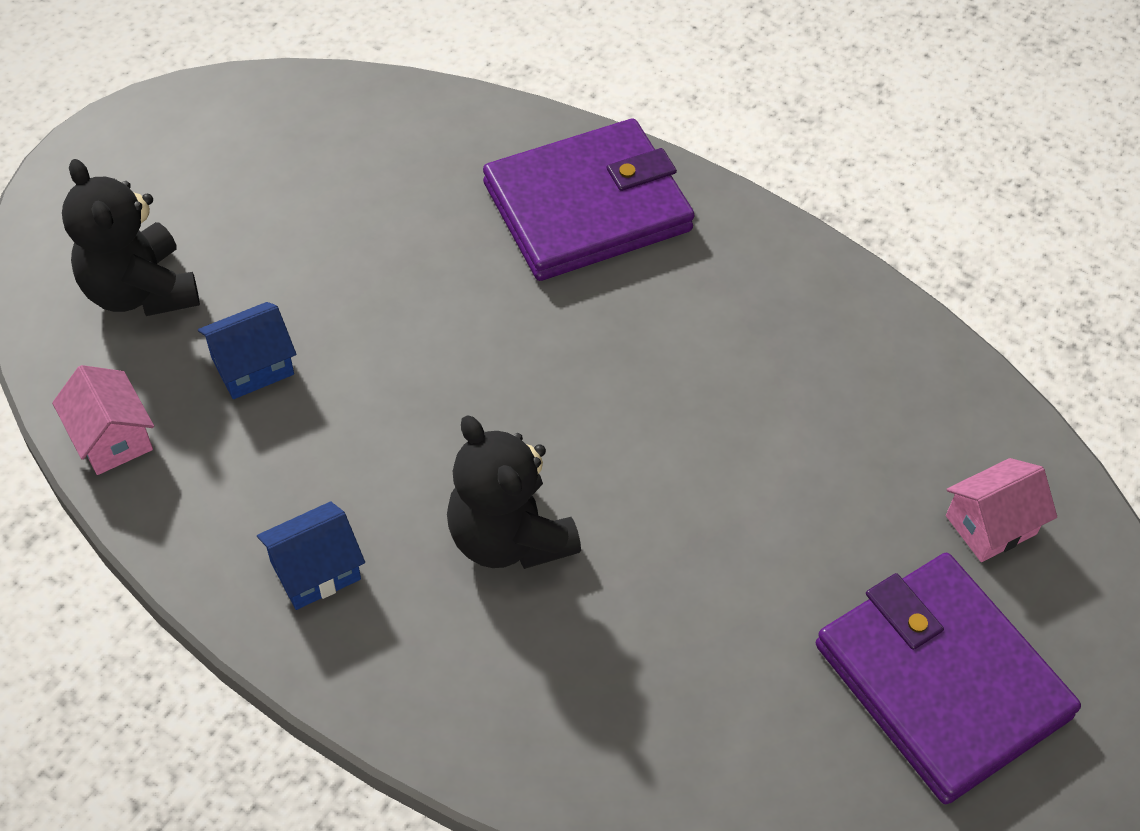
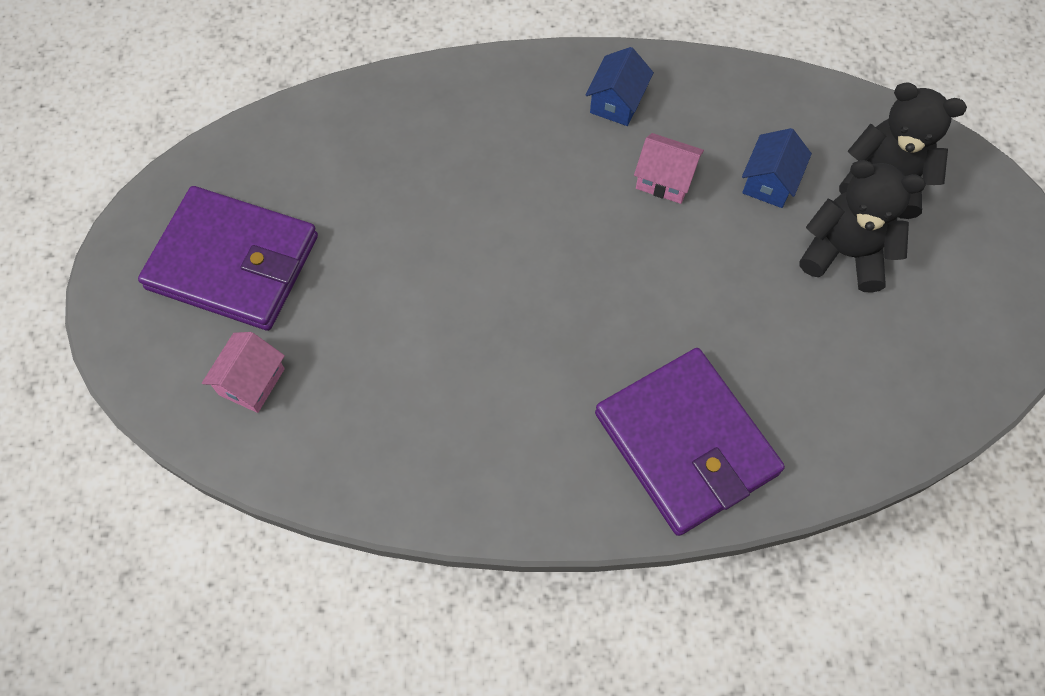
camera: 145 degrees right, 10 degrees up
pink house [52,365,154,475] -> pink house moved to [634,133,704,204]
black teddy bear [447,416,581,569] -> black teddy bear moved to [799,160,926,293]
purple wallet [483,119,695,281] -> purple wallet turned 60 degrees counterclockwise [595,348,785,536]

